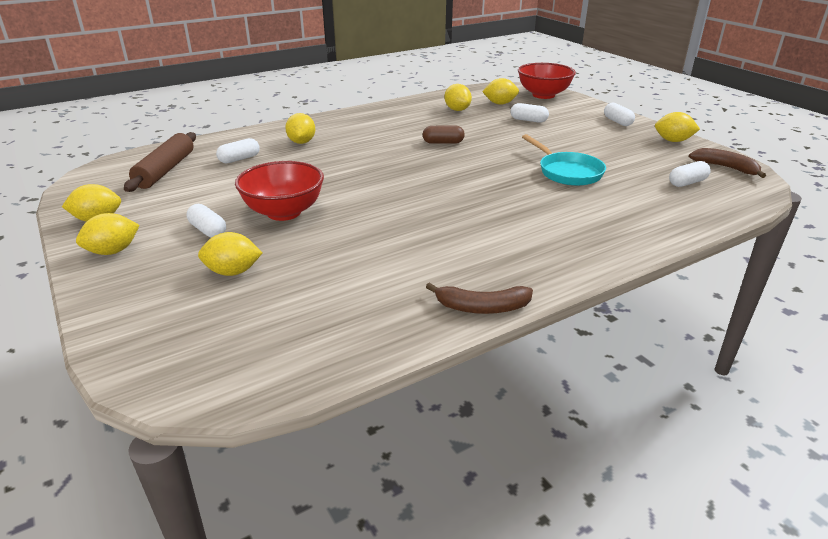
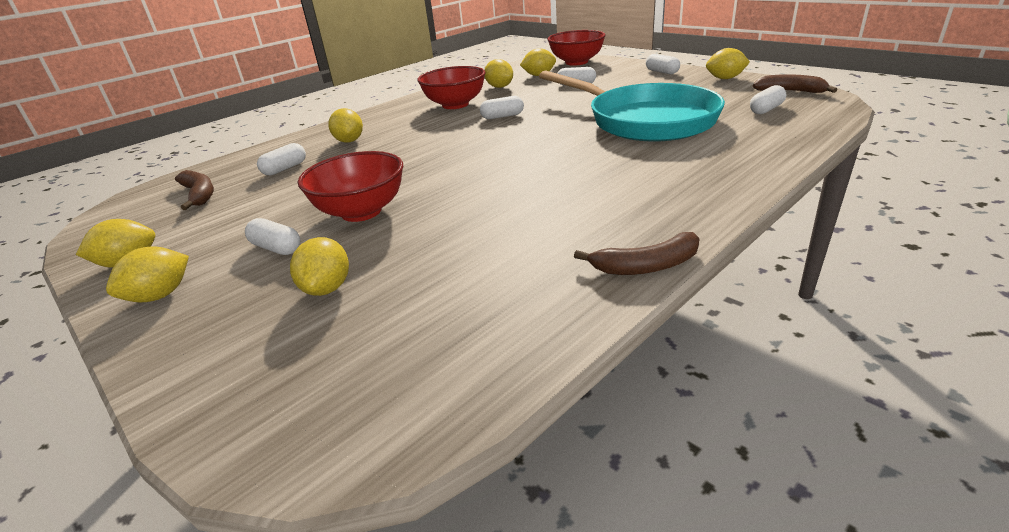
camera: 10 degrees left, 0 degrees up
brown rolling pin [124,132,196,192] -> brown banana [175,170,214,210]
yellow lemon [198,232,262,276] -> yellow lemon turned 75 degrees counterclockwise [290,237,349,296]
brown capsule [423,126,465,144] -> white capsule [480,96,524,119]
turquoise pan [522,134,606,186] -> turquoise pan [539,70,725,141], size x1.86
none -> red bowl [417,66,486,109]

